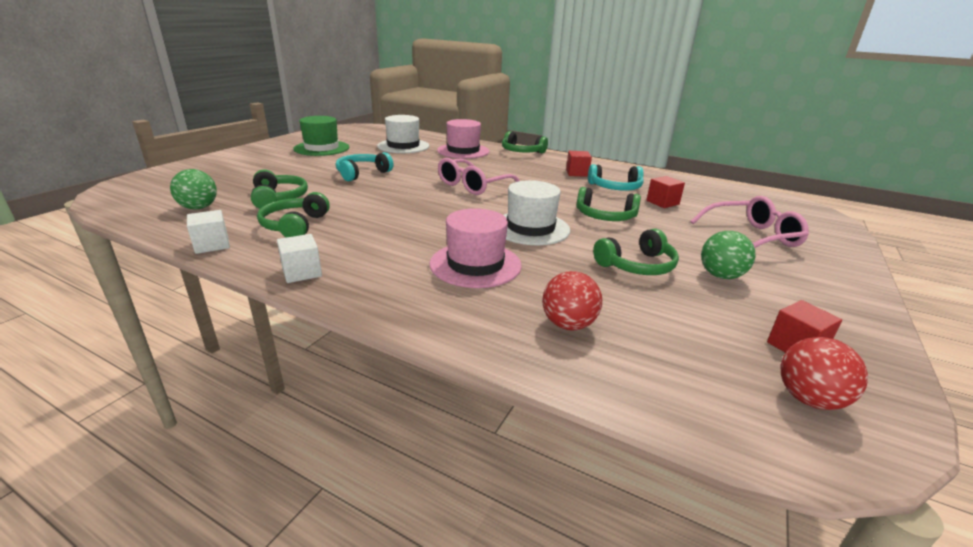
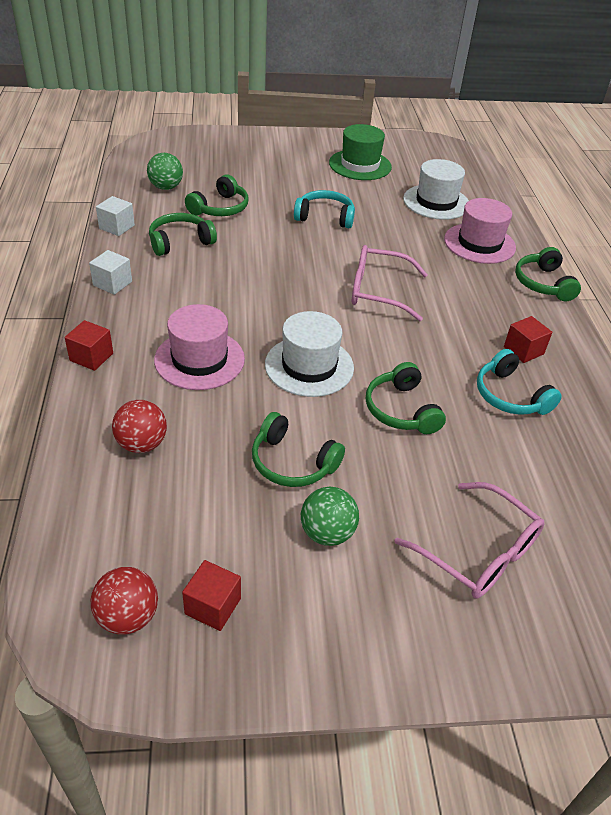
camera: 55 degrees right, 15 degrees up
red cube [646,176,685,208] -> red cube moved to [65,320,113,371]

